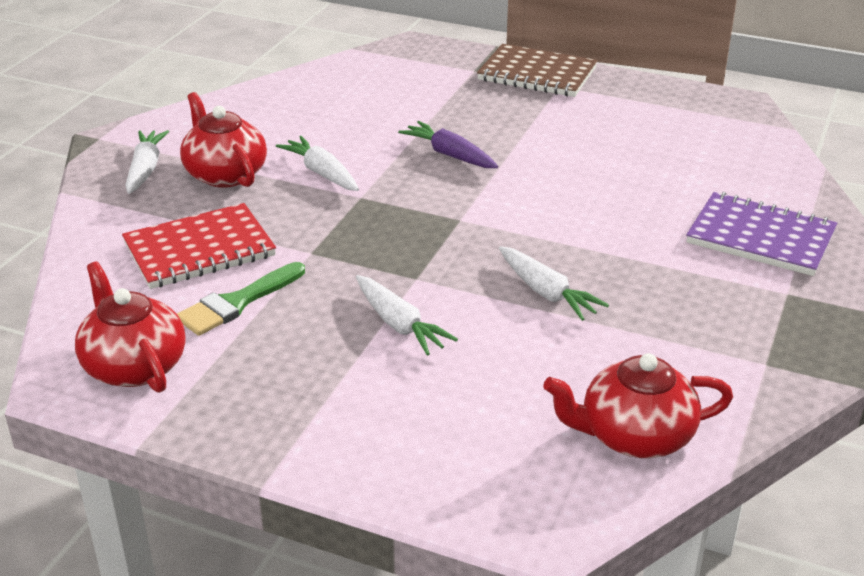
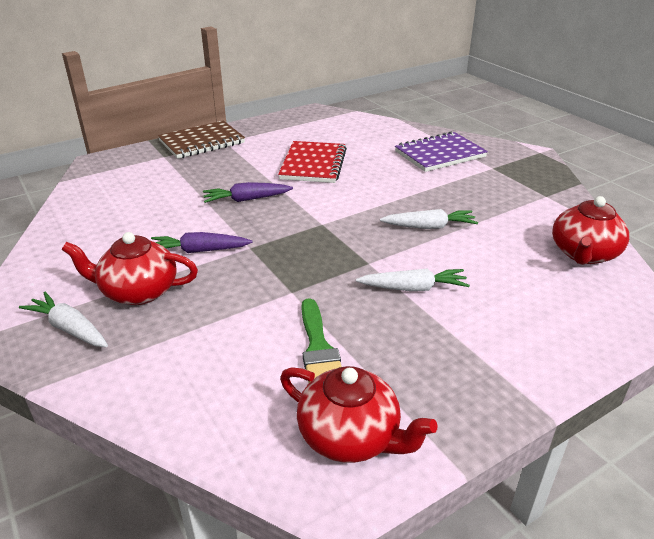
camera: 55 degrees left, 0 degrees up
red teapot [75,262,185,393] -> red teapot turned 150 degrees counterclockwise [280,366,438,463]
red notebook [122,203,276,289] -> red notebook moved to [278,141,347,183]
white carrot [276,136,359,191] -> purple carrot [151,232,252,253]

